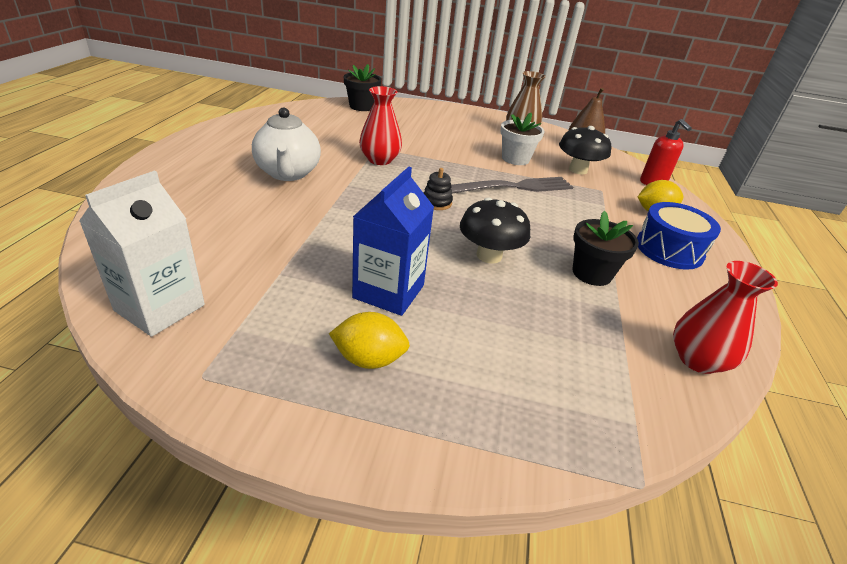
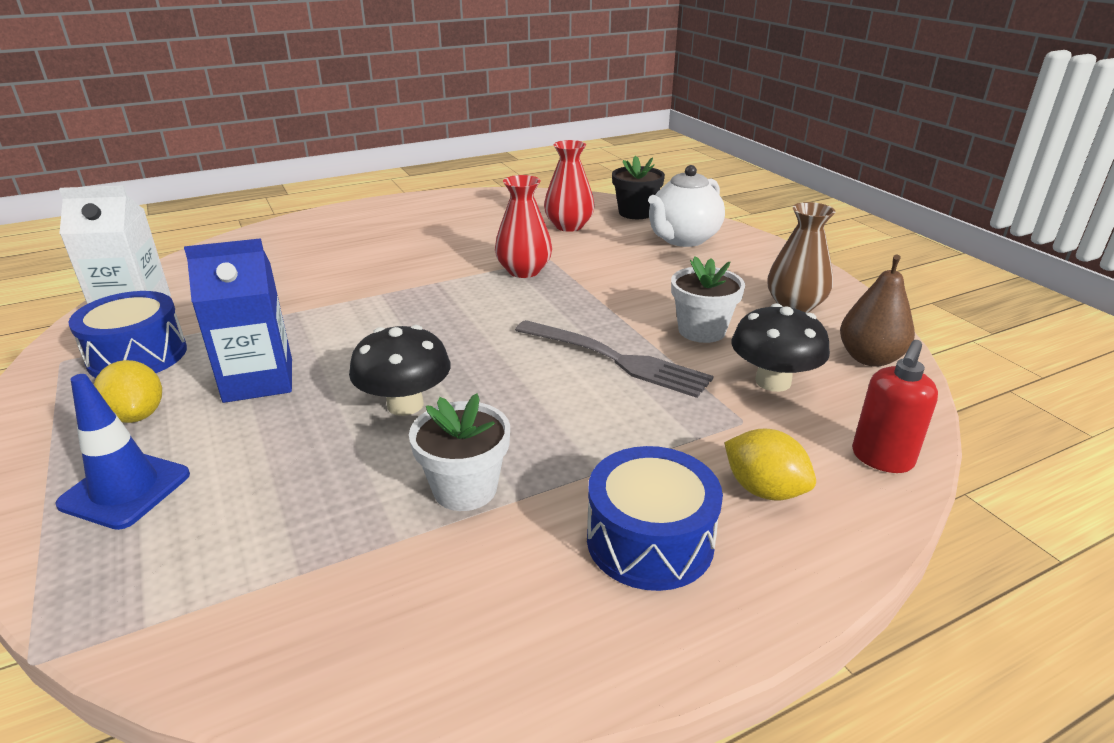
camera: 55 degrees right, 5 degrees down
white teapot [252,107,321,181] -> white teapot moved to [648,165,725,247]
black stacking toy [424,168,453,210] -> none
black flower pot [573,211,639,286] -> white flower pot [409,393,510,511]
red vase [673,261,778,374] -> red vase moved to [544,140,595,232]
none -> blue traffic cone [56,374,190,530]
none -> blue drum [68,291,187,378]

